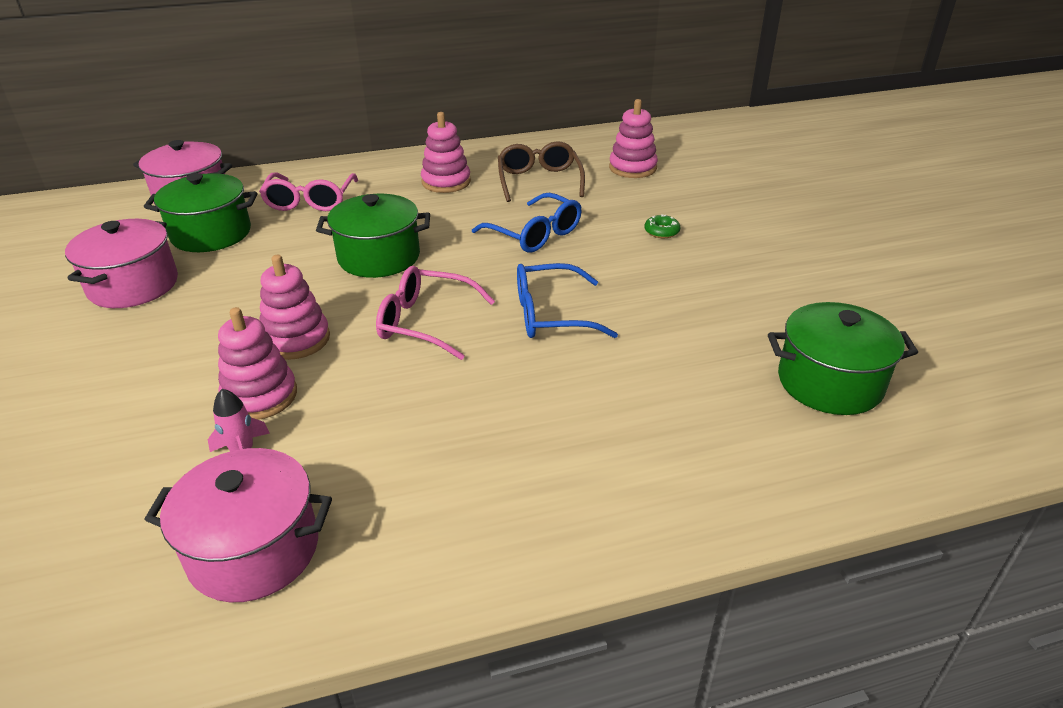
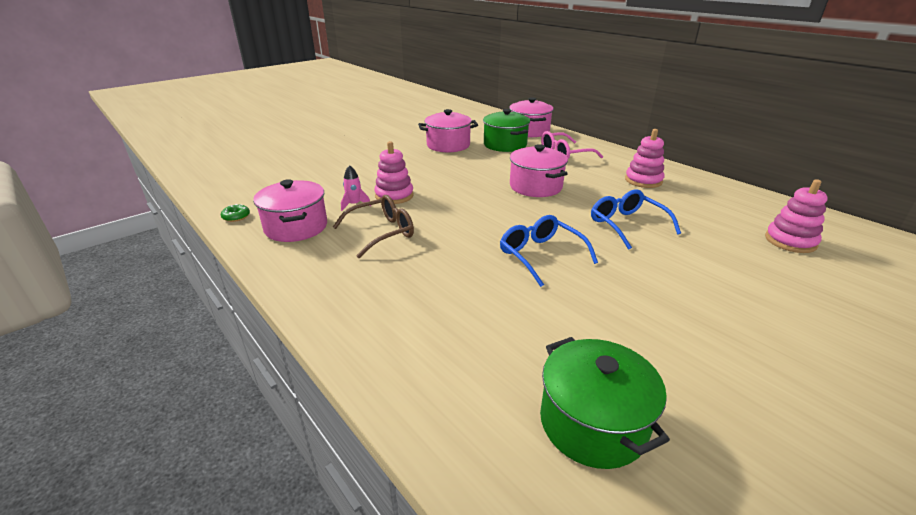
camera: 65 degrees right, 5 degrees down
pink stacking toy [260,255,330,360] -> none
green pot [316,194,430,278] -> pink pot [510,144,568,197]
pink glasses [376,266,495,360] -> none
blue glasses [472,193,582,253] -> blue glasses turned 135 degrees clockwise [591,189,681,250]
brown glasses [498,141,585,202] -> brown glasses moved to [333,195,414,258]
green donut [644,214,680,238] -> green donut moved to [221,204,250,222]

